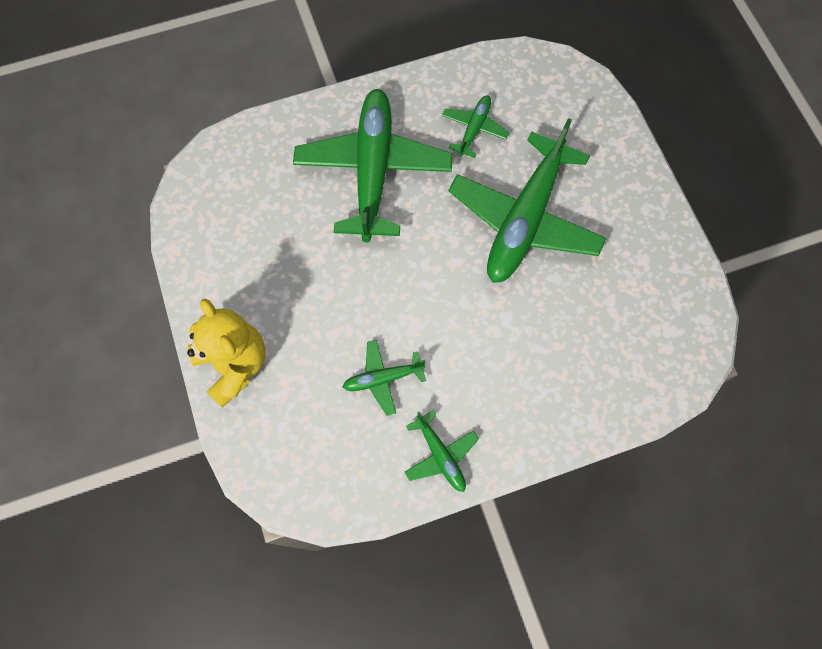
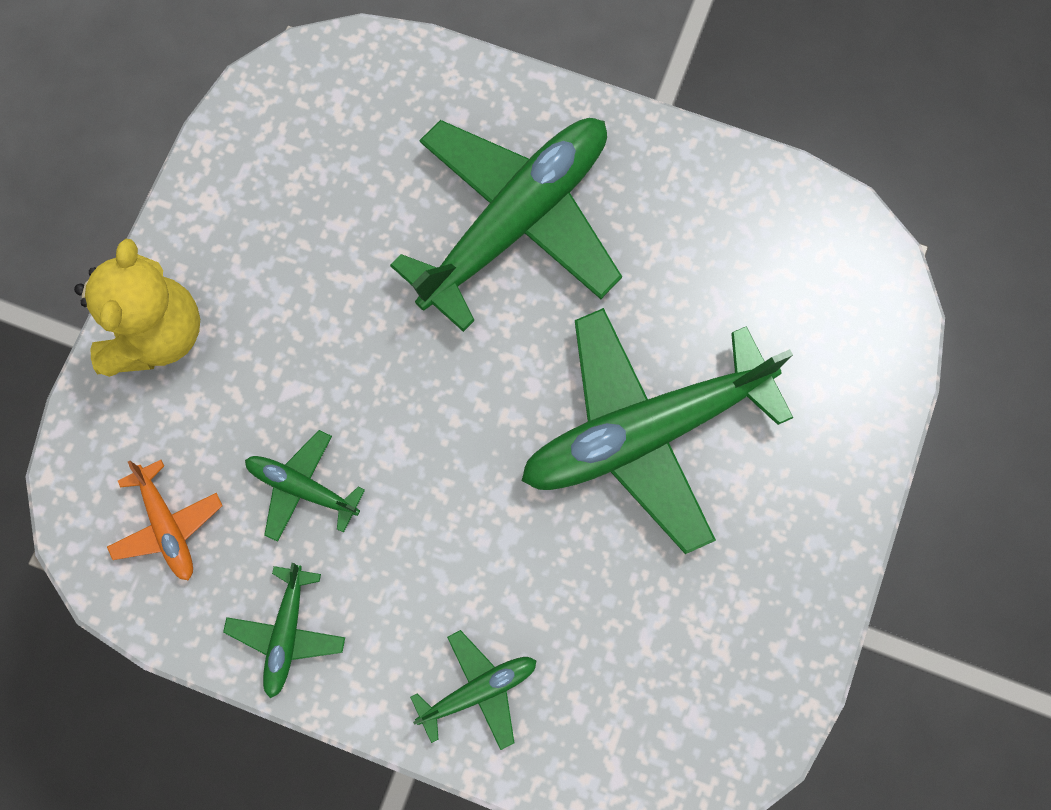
camera: 40 degrees right, 5 degrees up
green plane [442,96,509,158] -> green plane moved to [410,630,536,750]
none -> orange plane [107,460,222,581]

